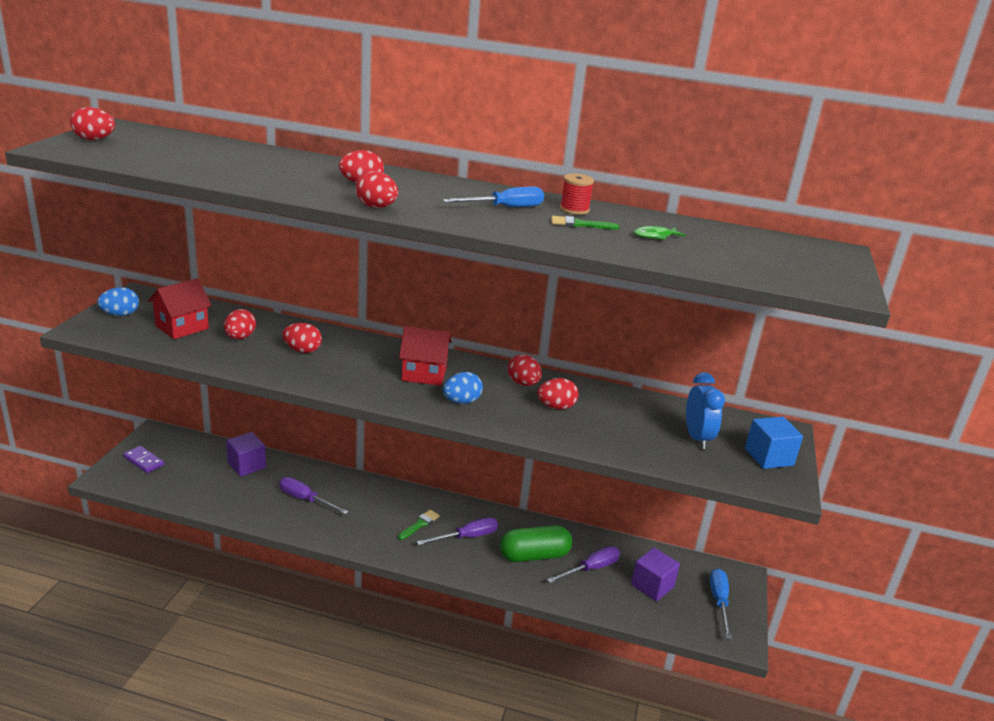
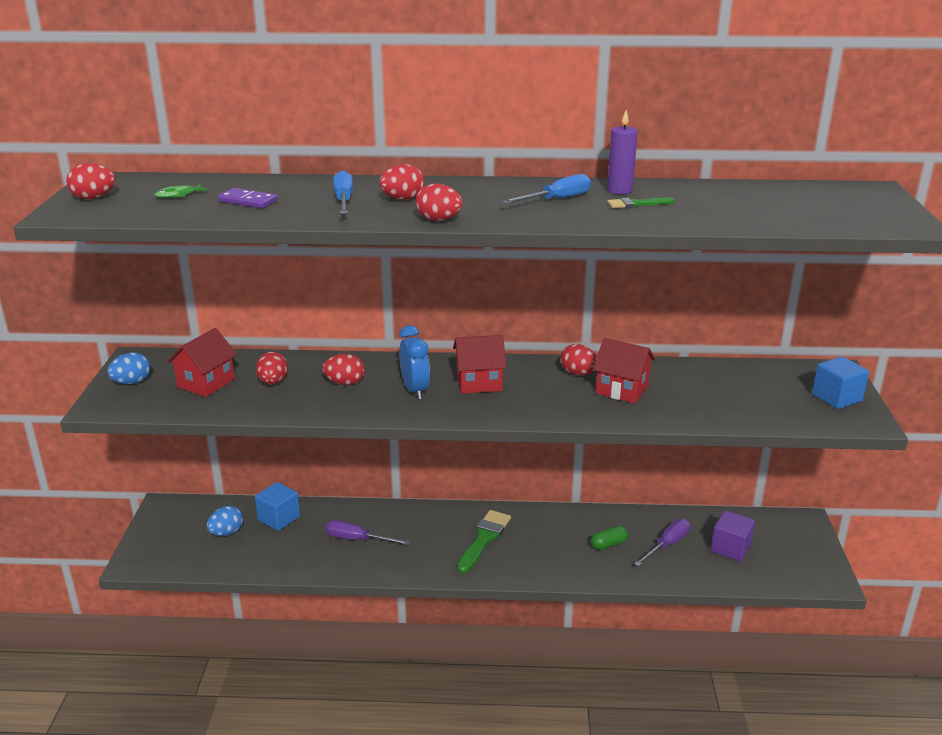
camera: 10 degrees left, 0 degrees up
purple domino [123,446,164,473] -> purple domino moved to [218,188,278,208]
purple cube [226,432,266,476] -> blue cube [255,482,300,531]
green brush [398,510,440,540] -> green brush [457,510,511,573], size x1.75
purple screwdriver [417,517,498,545] -> none
blue egg [443,372,483,404] -> blue egg moved to [207,506,243,536]
green capsule [500,525,572,562] -> green capsule [591,526,628,550], size x0.54
red egg [537,378,579,410] -> red house [593,338,655,403]
red spool [560,173,594,215] -> purple candle [607,110,638,195]
green fish [633,226,686,240] -> green fish moved to [154,184,208,198]
blue clock [686,372,725,449] -> blue clock moved to [399,325,430,399]
blue screwdriver [710,568,732,639] -> blue screwdriver moved to [333,170,353,214]

